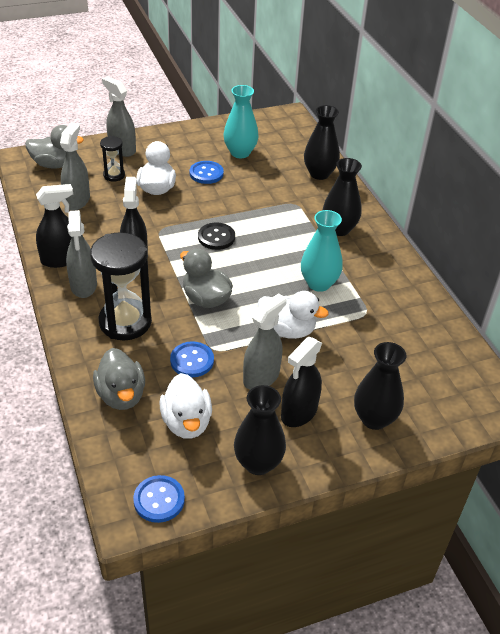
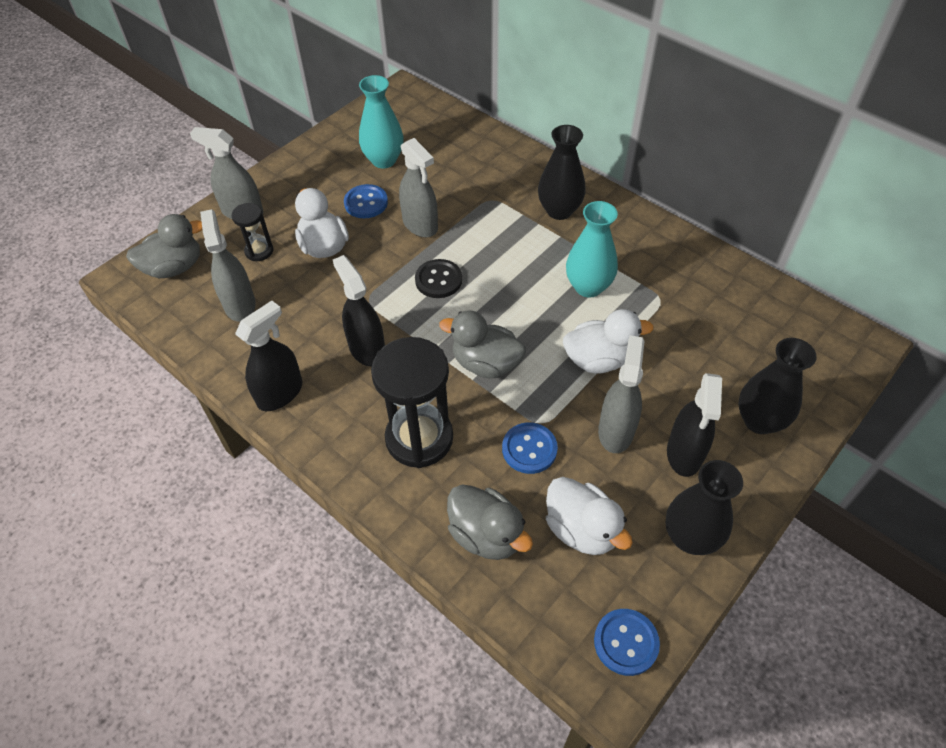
camera: 25 degrees left, 10 degrees up
grey spray bottle [66,210,97,298] -> grey spray bottle moved to [399,138,438,237]
black vase [304,105,340,180] -> none

